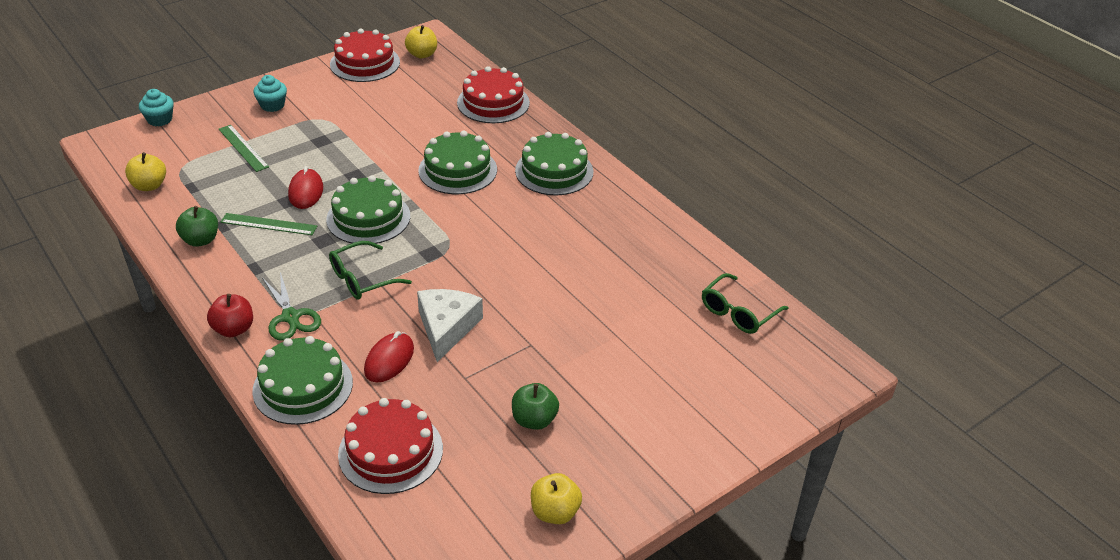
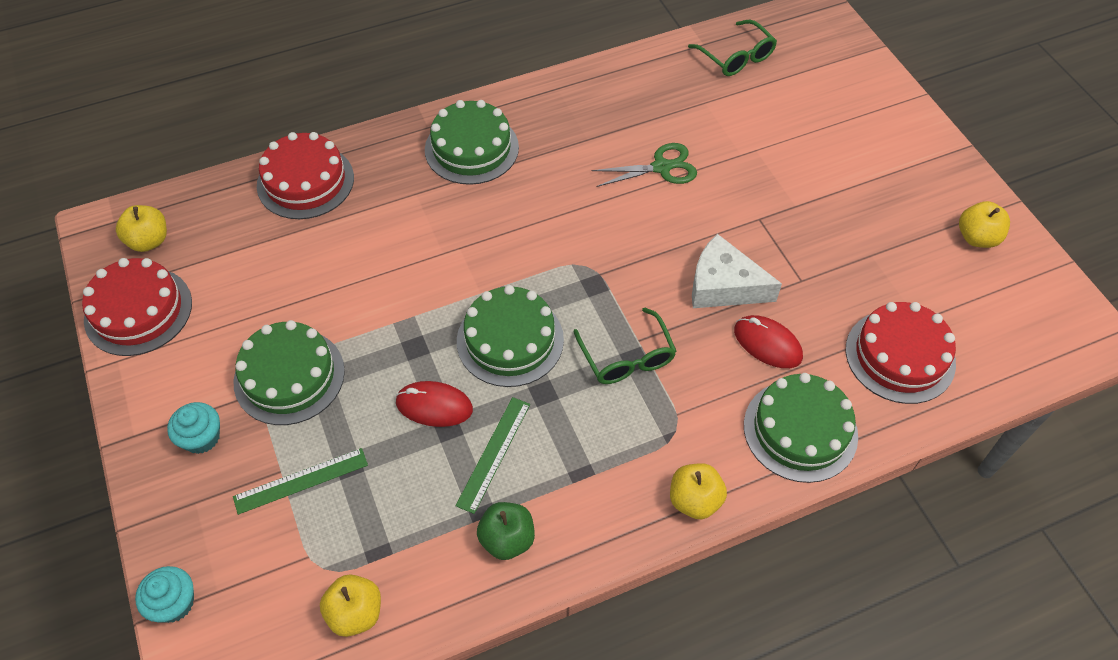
camera: 75 degrees left, 15 degrees up
red apple [207,294,253,337] -> yellow apple [670,463,727,519]
green scissors [263,272,321,340] -> green scissors moved to [591,143,697,187]
green cake [418,131,497,194] -> green cake moved to [234,320,345,425]
green apple [512,383,559,430] -> none

